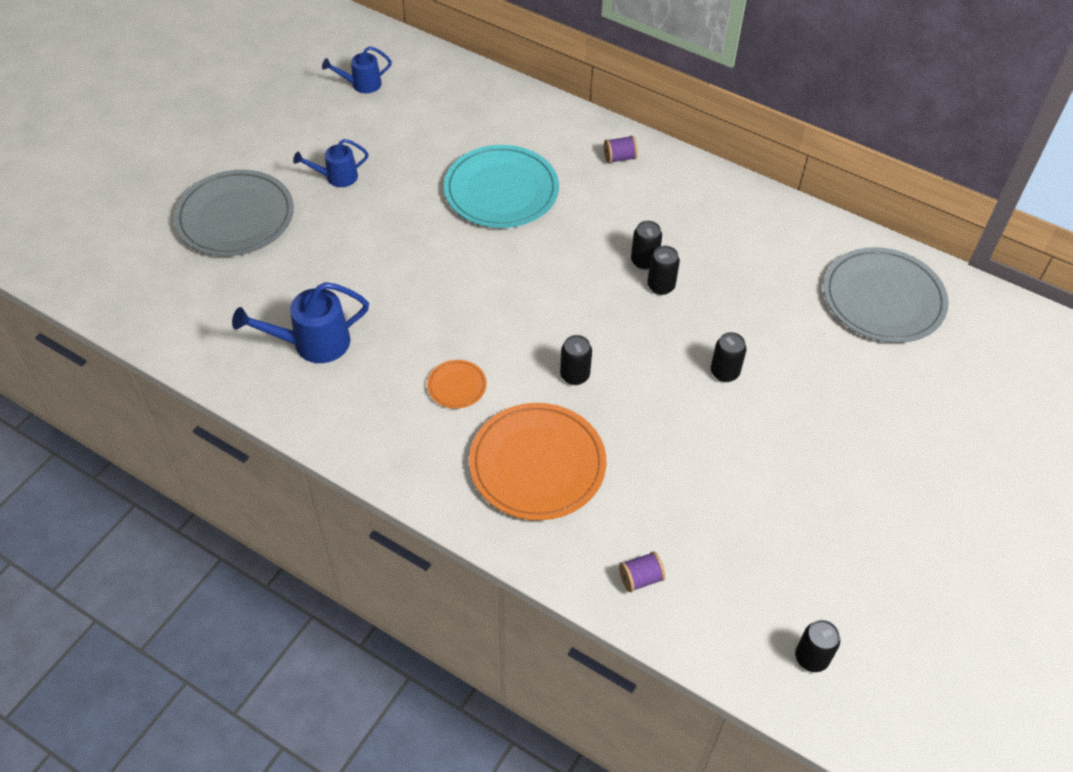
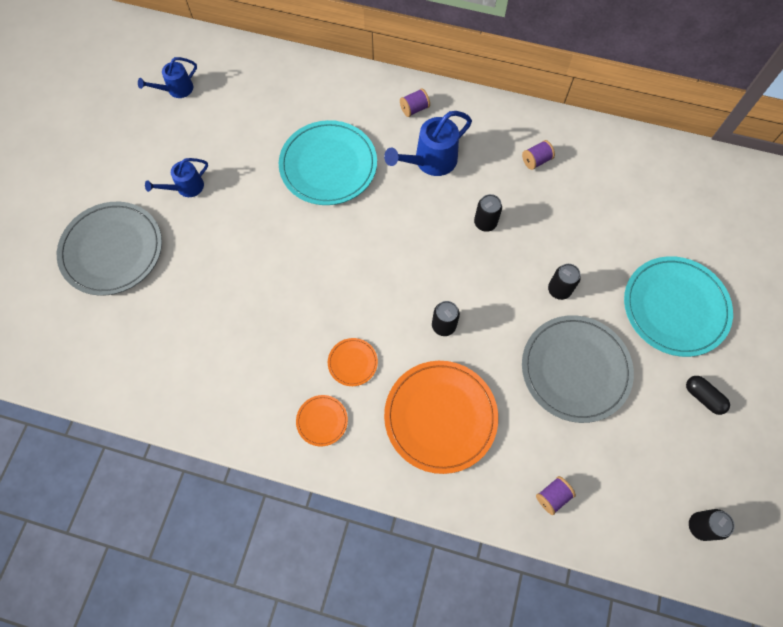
camera: 15 degrees left, 15 degrees up
blue watering can [232,282,369,363] -> blue watering can moved to [384,111,472,176]
black can [631,220,662,270] -> none
grey plate [823,247,949,343] -> grey plate moved to [522,315,634,423]
none -> orange plate [296,395,348,447]
none -> purple spool [522,140,555,170]
none -> turquoise plate [624,256,733,357]
none -> black capsule [686,376,730,415]

